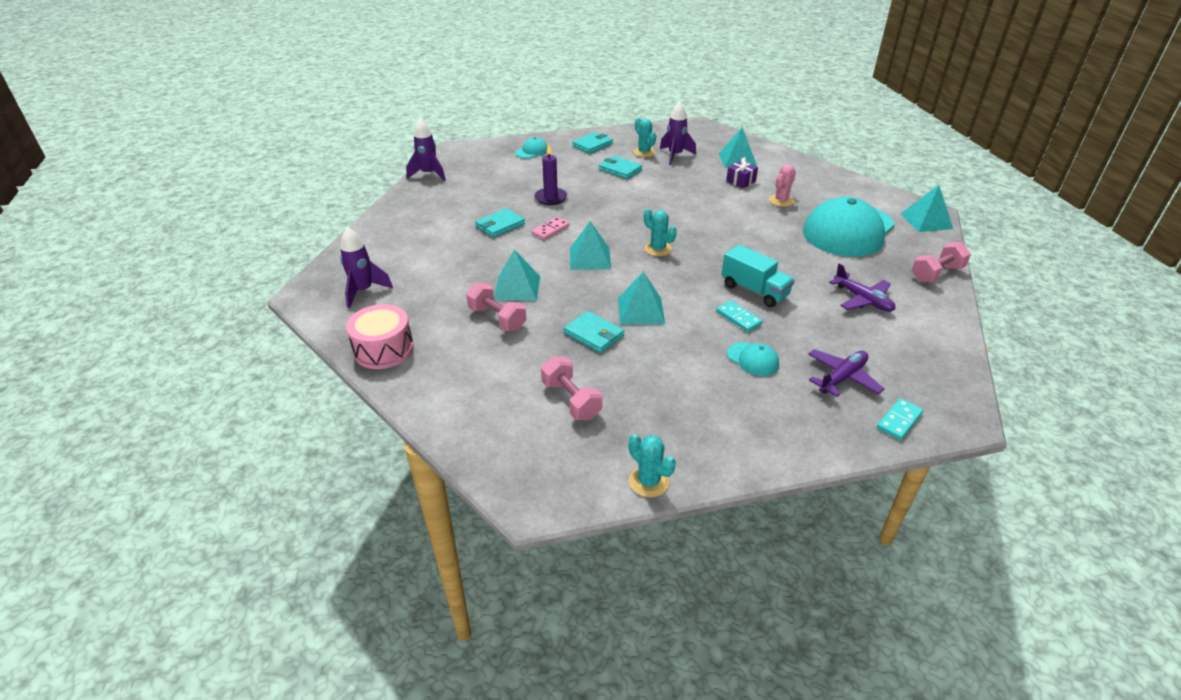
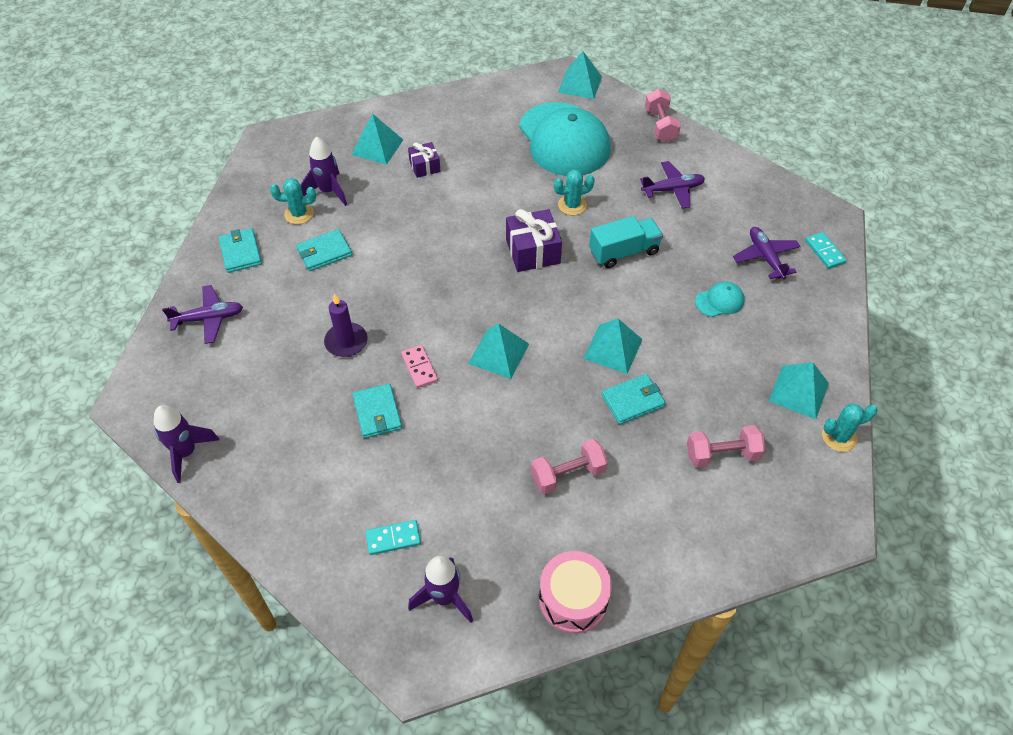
camera: 65 degrees left, 15 degrees up
turquoise pyramid [494,249,540,301] -> turquoise pyramid moved to [769,363,829,419]
turquoise cap [515,137,548,158] -> purple plane [162,285,243,344]
turquoise cactus [644,209,677,256] -> turquoise cactus moved to [554,170,595,215]
turquoise domino [716,301,763,332] -> turquoise domino moved to [366,520,421,555]
pink cactus [769,164,796,207] -> none
none -> purple gift [506,209,562,272]

